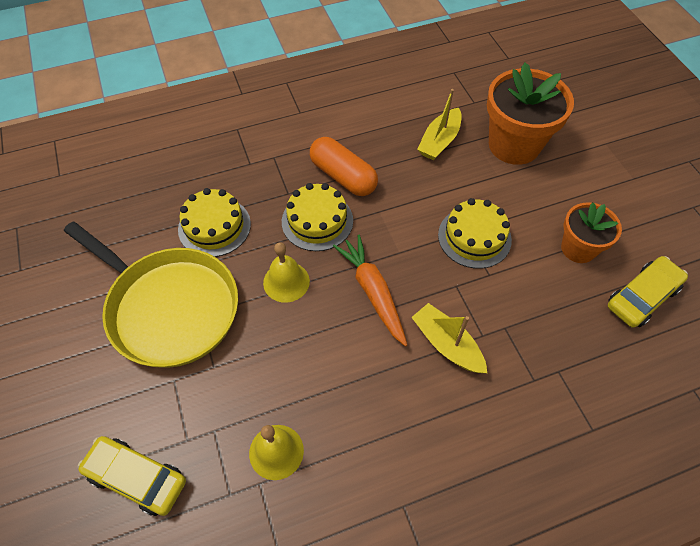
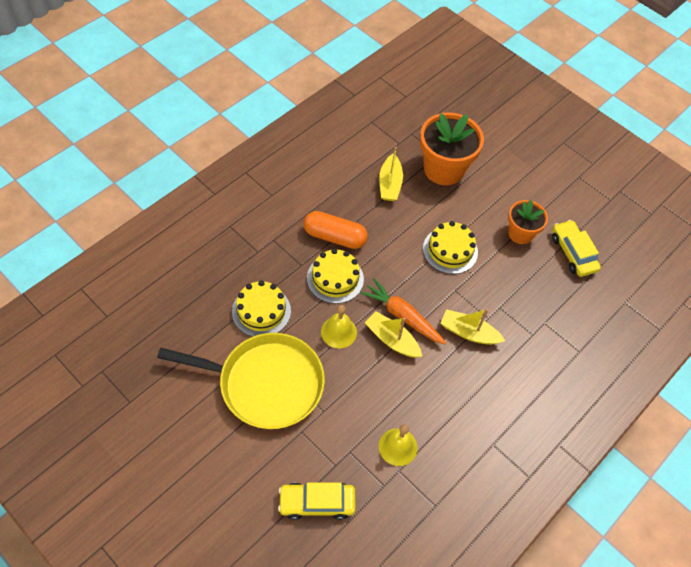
camera: 30 degrees left, 0 degrees up
yellow car [608,256,688,328] -> yellow car turned 45 degrees counterclockwise [552,220,601,277]
none -> yellow boat [365,311,422,358]

